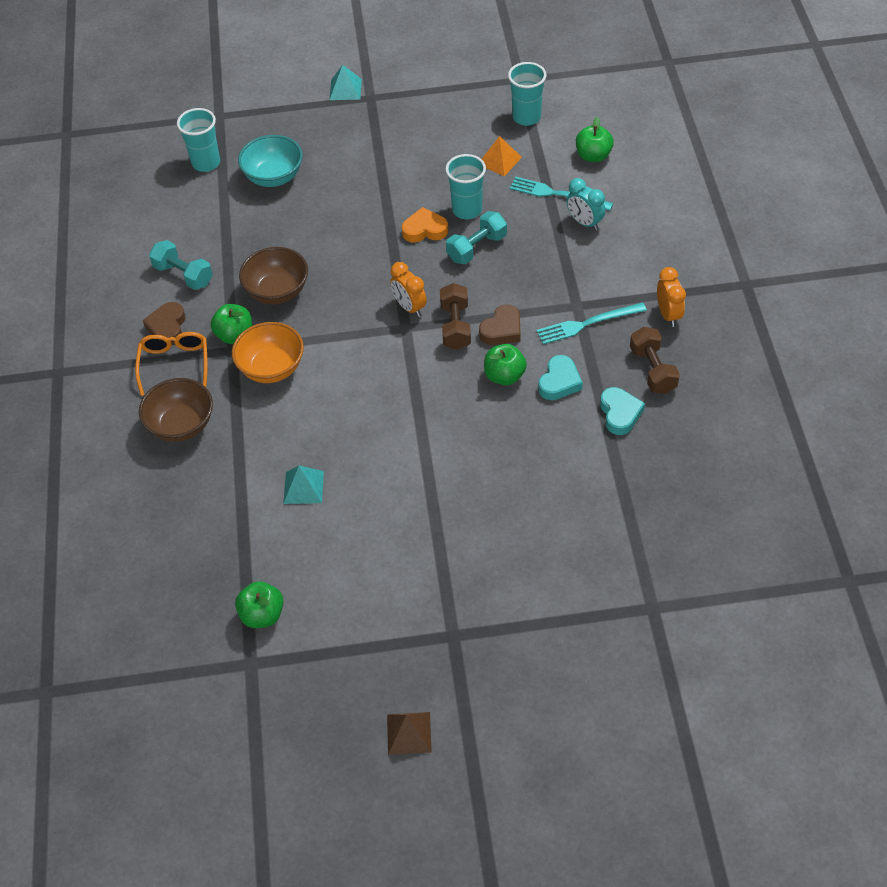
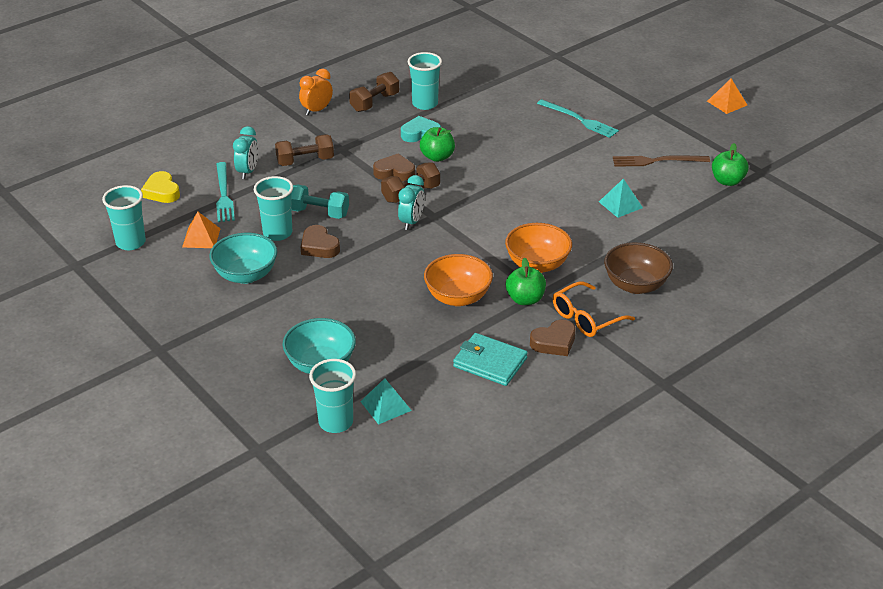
camera: 125 degrees left, 15 degrees down
turquoise dumbbell [149,240,213,290] -> turquoise wallet [453,333,528,386]
brown bowl [239,247,308,304] -> orange bowl [424,254,493,306]
turquoise pyramid [329,65,362,100] -> turquoise pyramid moved to [360,378,412,425]
brown pyramid [387,712,432,755] -> orange pyramid [707,79,747,114]
orange clock [390,262,427,317] -> turquoise clock [398,175,425,230]
orange heart [402,207,448,243] -> brown heart [300,225,340,258]
turquoise fork [536,302,647,344] -> turquoise fork moved to [537,99,619,138]
green apple [576,117,614,162] -> yellow heart [141,171,180,203]
turquoise heart [600,387,645,435] -> turquoise cup [408,52,442,110]
none -> turquoise bowl [209,233,277,284]
none -> brown dumbbell [275,134,334,166]
none -> brown fork [613,155,710,167]

